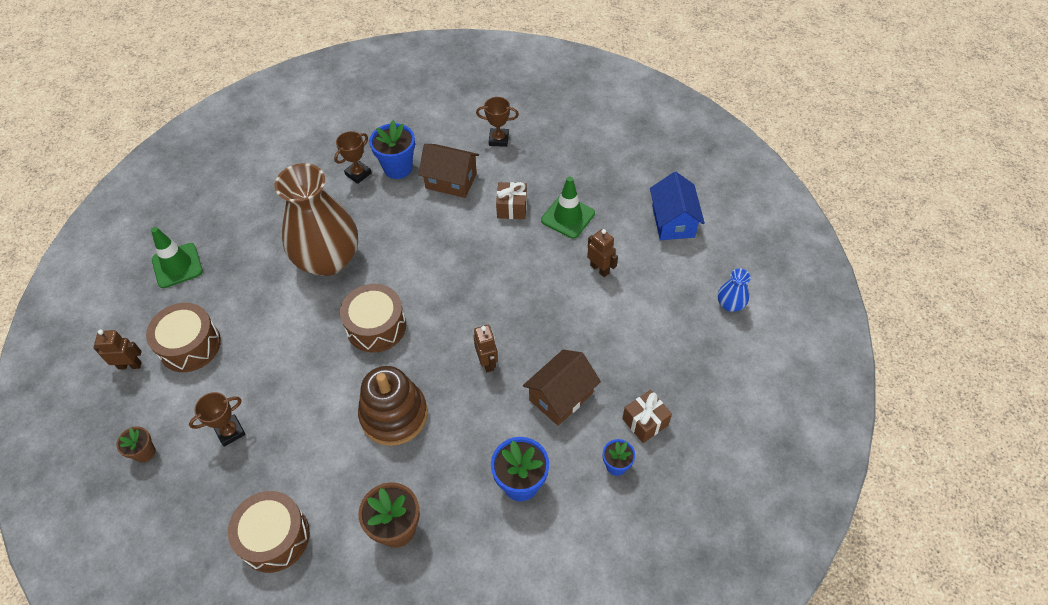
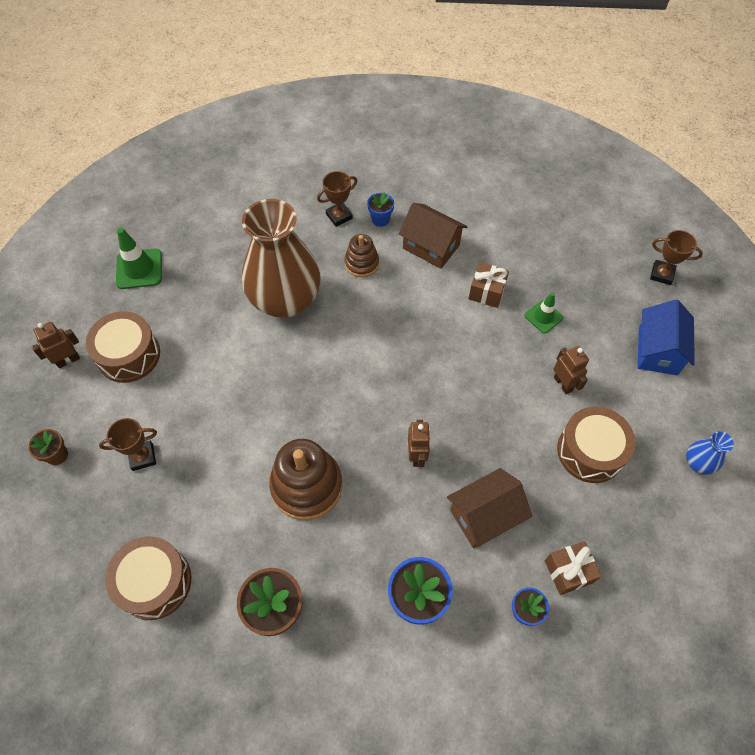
camera: 15 degrees right, 5 degrees up
brown robot [94,329,142,370] -> brown robot turned 45 degrees counterclockwise [32,322,80,368]
brown drum [340,284,406,353] -> brown drum moved to [557,407,635,483]
blue flower pot [369,120,415,179] -> blue flower pot [367,192,394,227], size x0.58
brown trophy [476,97,519,147] -> brown trophy moved to [650,230,703,285]
green traffic cone [541,177,595,239] -> green traffic cone [524,292,564,333], size x0.65
none -> brown stacking toy [344,234,379,277]

